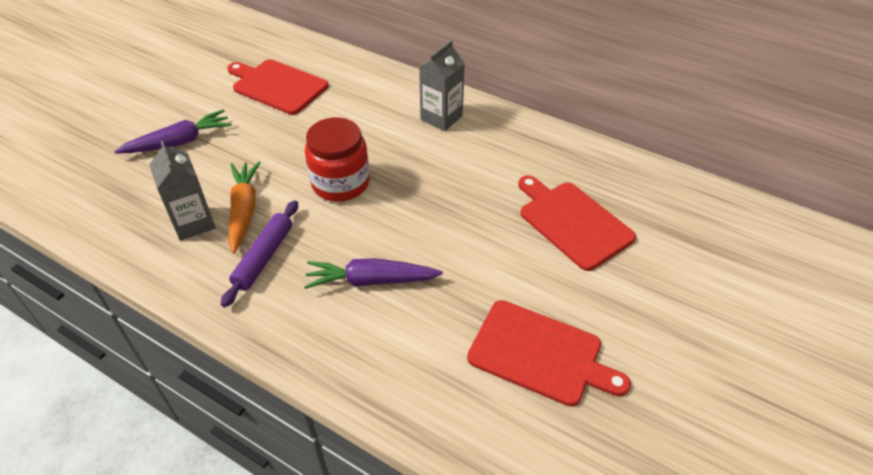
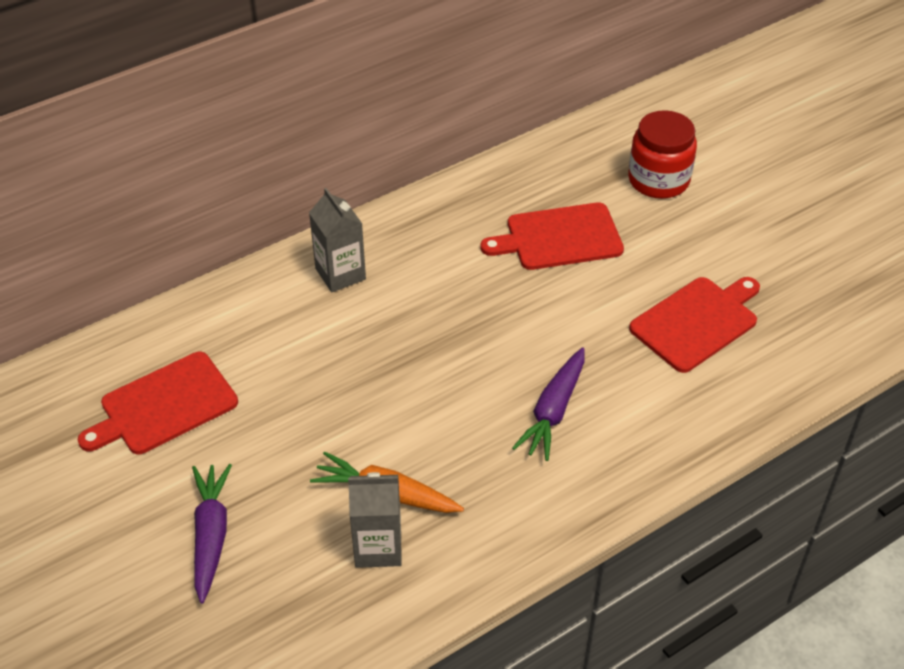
camera: 65 degrees left, 0 degrees up
purple rolling pin [221,200,298,308] -> none
red jar [305,117,370,202] -> red jar moved to [628,110,697,199]

